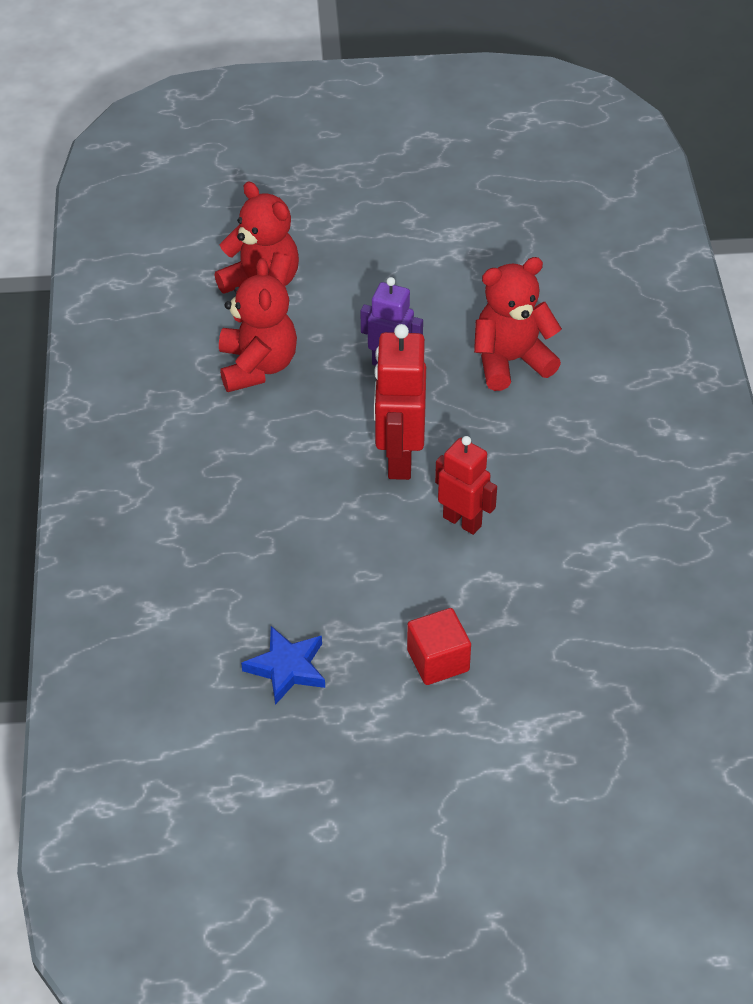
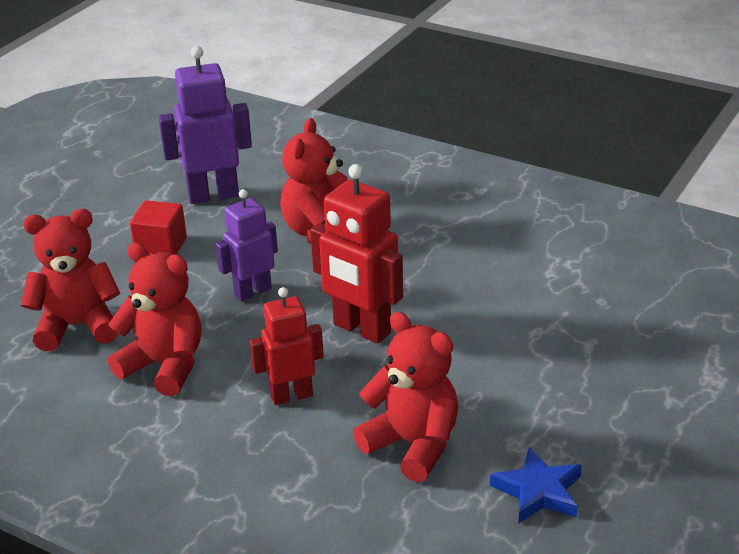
camera: 55 degrees left, 15 degrees down
red cube [407,608,471,685] -> red cube moved to [130,200,187,255]
red robot [435,436,497,535] -> red robot moved to [250,287,324,405]
none -> purple robot [159,46,252,204]
none -> red teddy bear [353,312,458,482]

